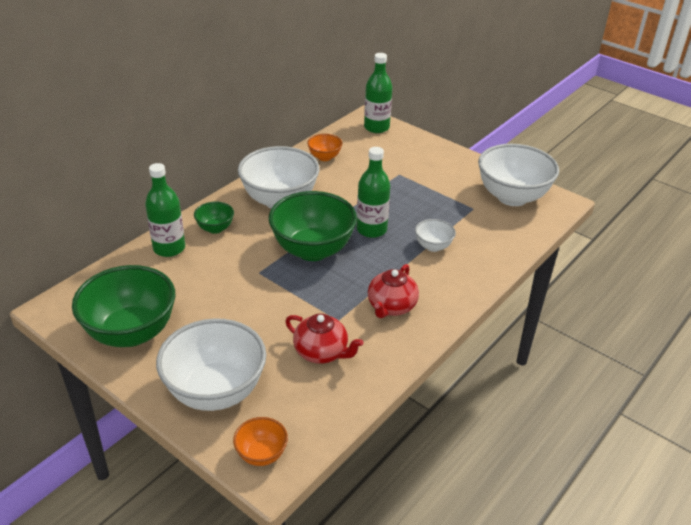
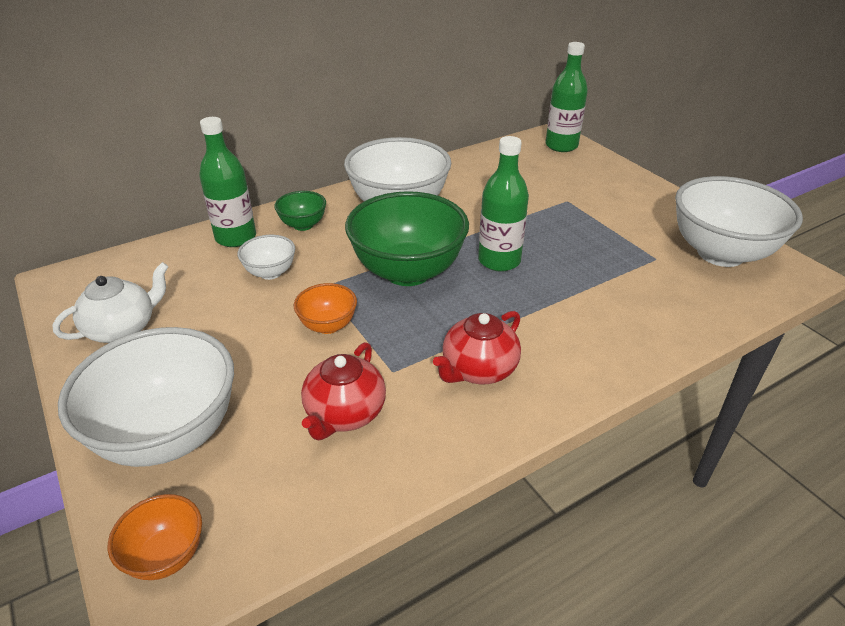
camera: 20 degrees right, 0 degrees up
green bowl [72,265,175,347] -> white teapot [53,262,169,343]
red teapot [285,314,364,364] -> red teapot turned 60 degrees clockwise [301,342,386,440]
orange bowl [307,134,343,161] -> orange bowl moved to [294,283,357,334]
white bowl [415,219,456,252] -> white bowl moved to [237,235,295,280]

